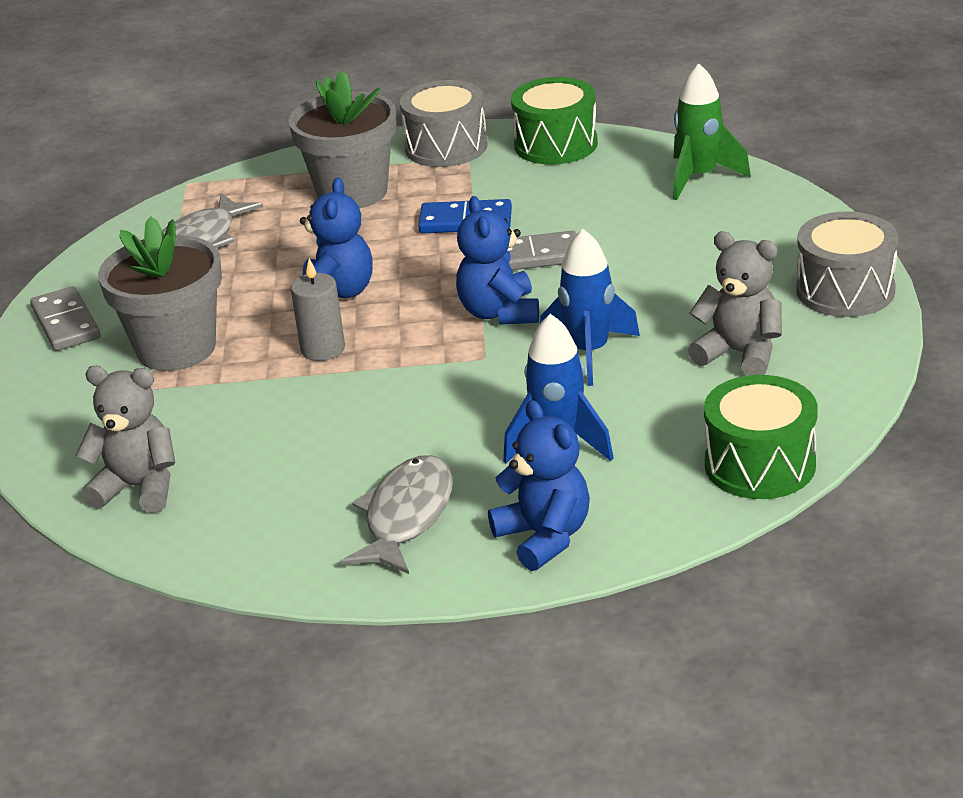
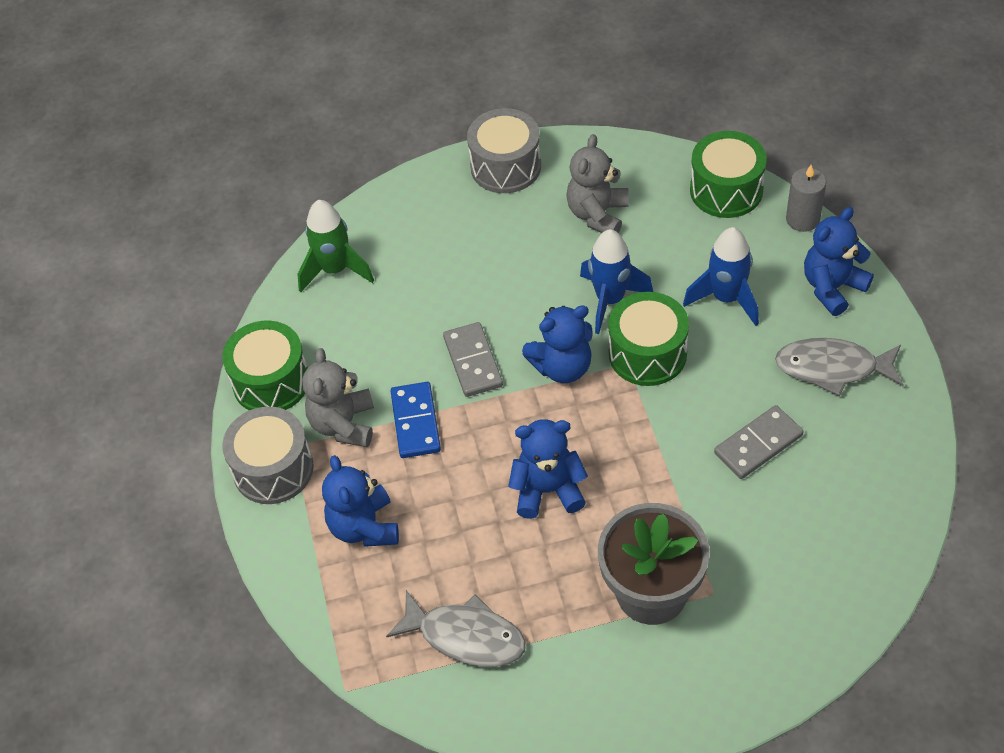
camera: 100 degrees left, 20 degrees up
grey domino [30,286,100,351] -> grey domino moved to [714,405,804,479]
grey teddy bear [76,366,175,513] -> grey teddy bear moved to [302,348,374,447]
grey flower pot [288,71,397,208] -> blue teddy bear [322,455,399,547]
grey candle [291,258,345,361] -> grey candle moved to [786,165,826,232]
none -> green drum [608,292,689,386]

